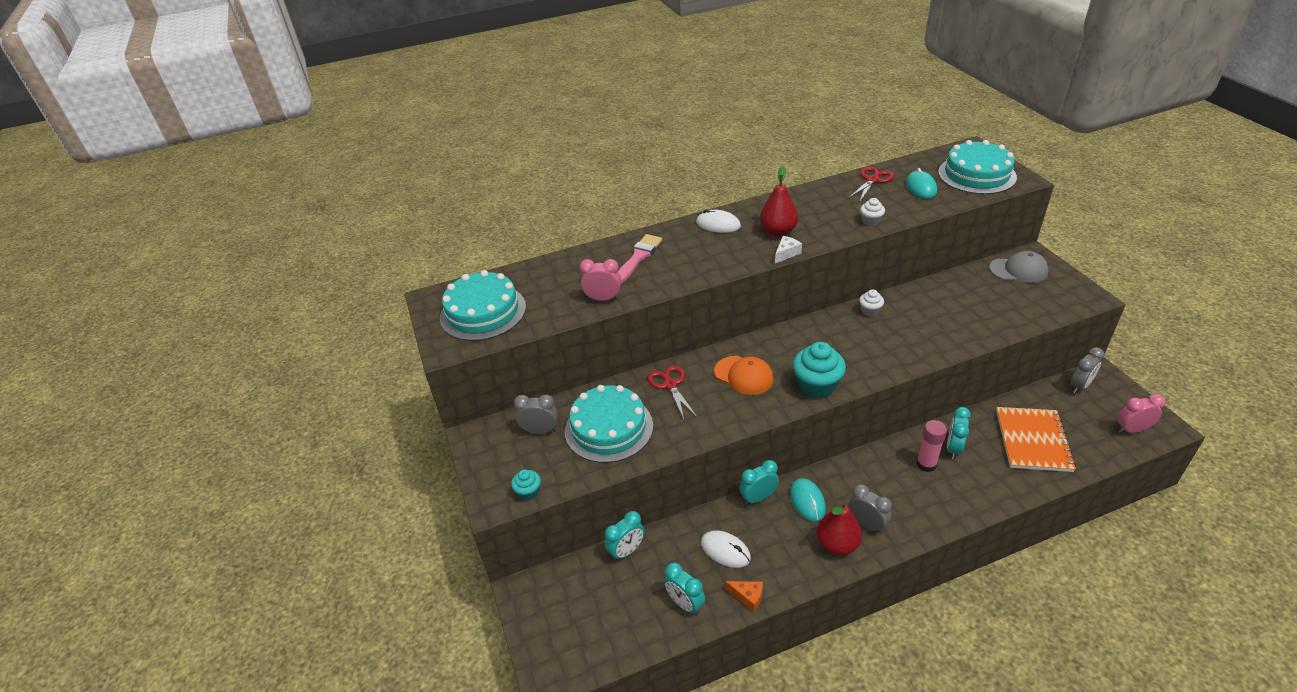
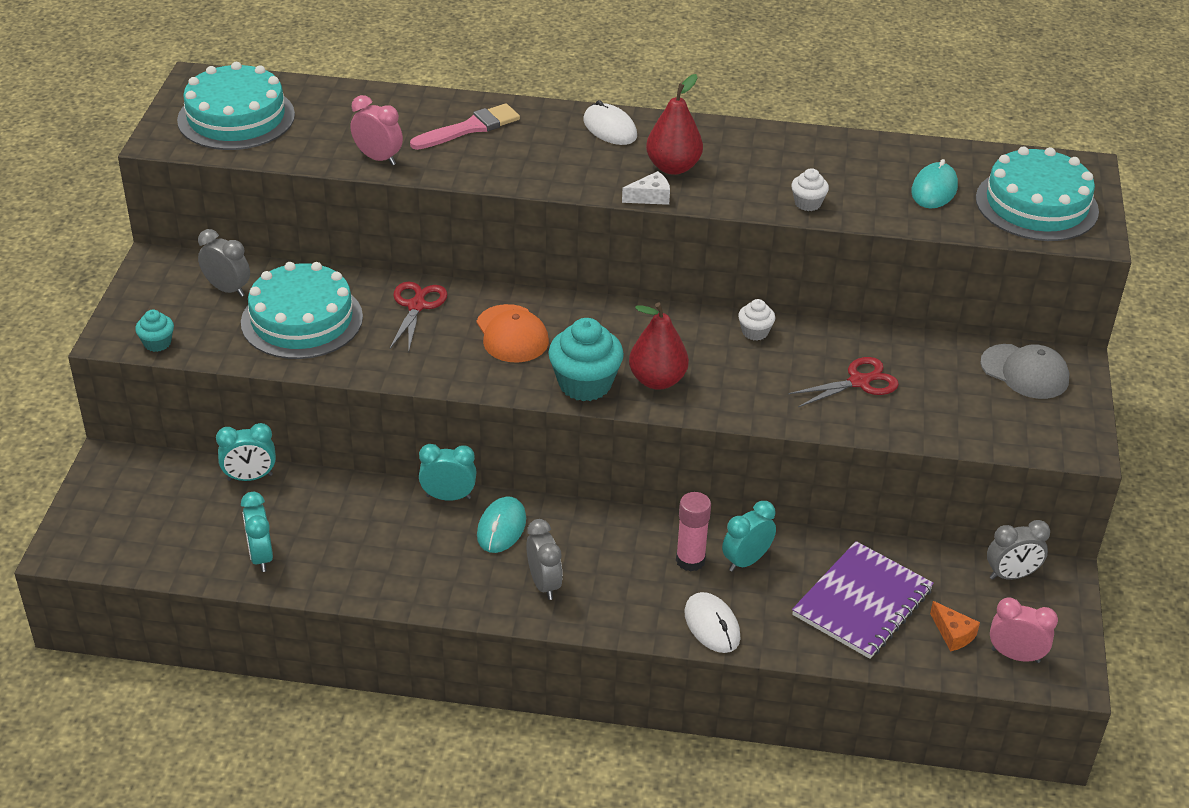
camera: 25 degrees right, 0 degrees up
white mouse [701,530,751,568] -> white mouse moved to [684,592,741,653]
orange cheese [725,581,763,612] -> orange cheese moved to [930,601,980,652]
red pear [817,501,862,555] -> red pear moved to [629,302,689,390]
red scissors [849,167,894,201] -> red scissors moved to [788,357,899,407]
orange notebook [996,407,1076,472] -> purple notebook [792,541,934,659]

